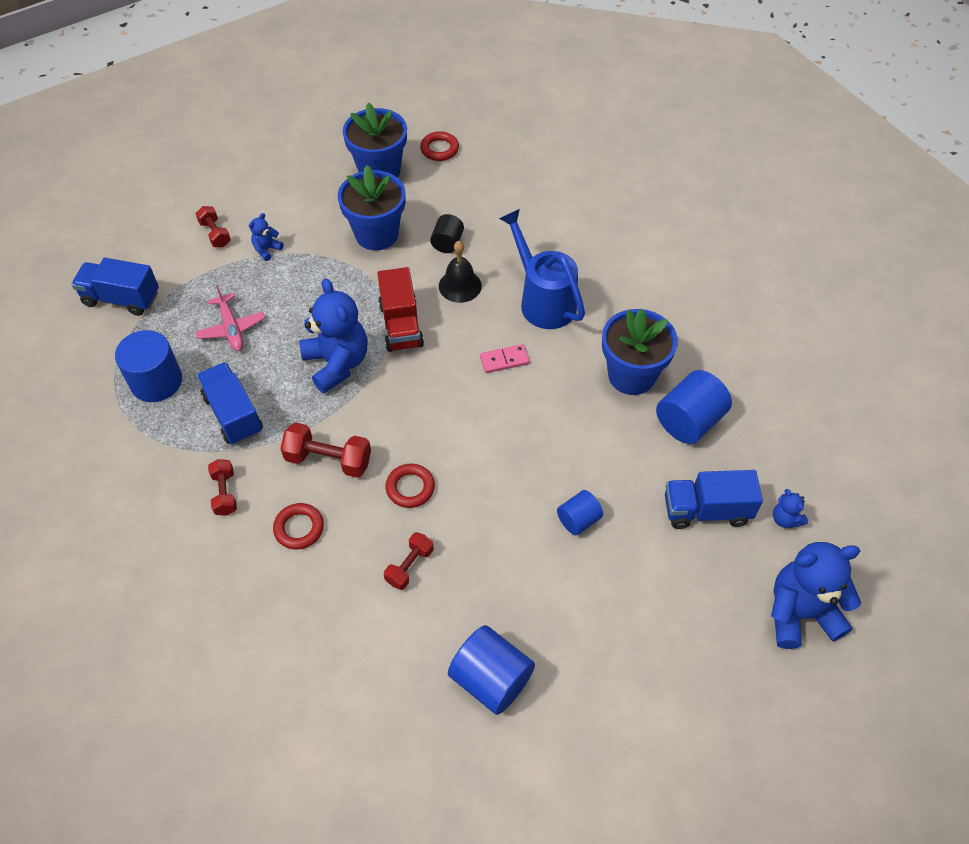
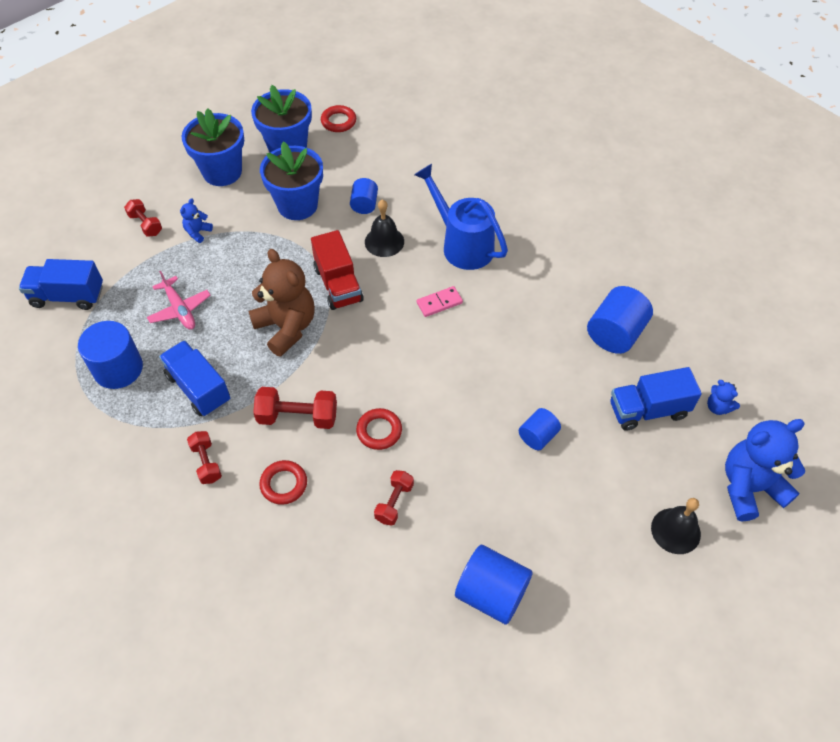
camera: 10 degrees left, 0 degrees up
blue teddy bear [299,278,368,393] -> brown teddy bear [248,249,315,357]
black cylinder [430,214,464,253] -> blue cylinder [350,178,378,214]
blue flower pot [602,308,678,395] -> blue flower pot moved to [182,108,244,186]
none -> black bell [651,498,701,554]

